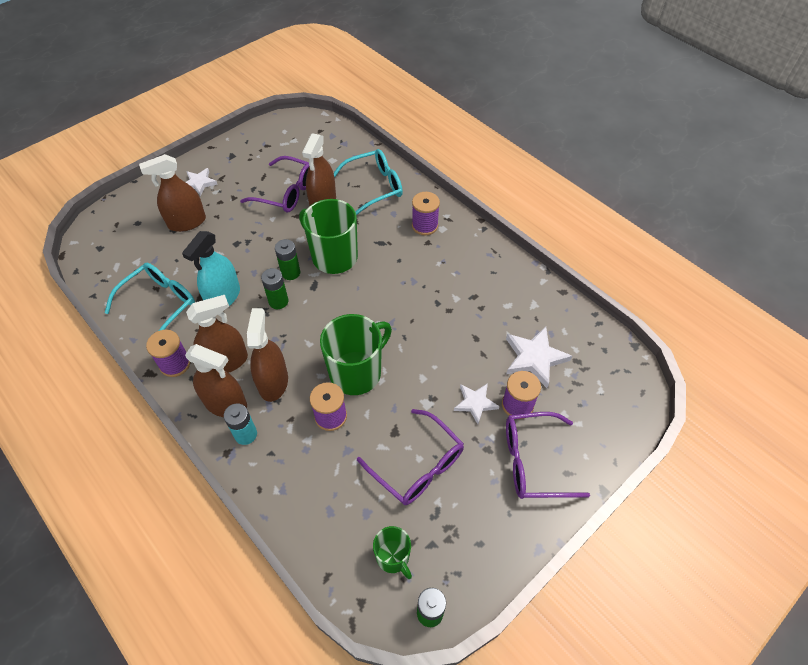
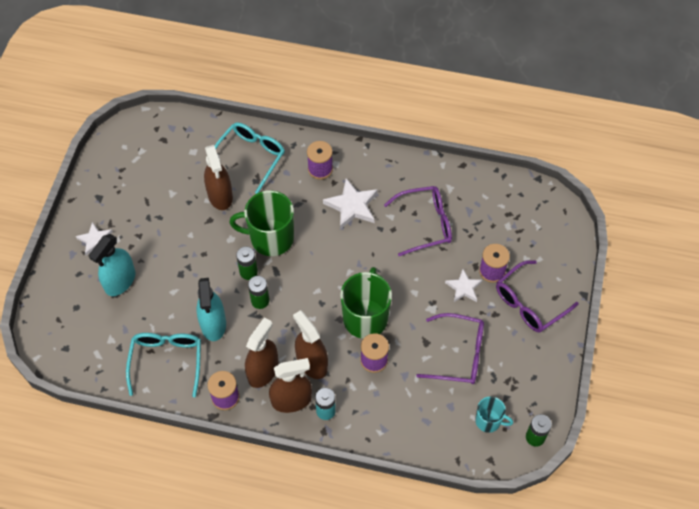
camera: 35 degrees left, 5 degrees up
brown spray bottle [139,154,206,232] -> turquoise spray bottle [89,234,135,296]
purple glasses [240,156,309,212] -> purple glasses moved to [384,186,452,256]
green mug [373,526,412,579] -> turquoise mug [475,396,513,433]
white star [506,327,572,388] -> white star moved to [323,178,378,229]

